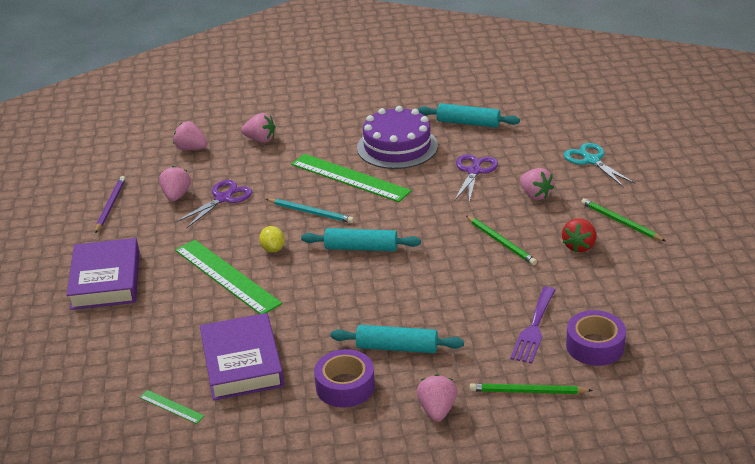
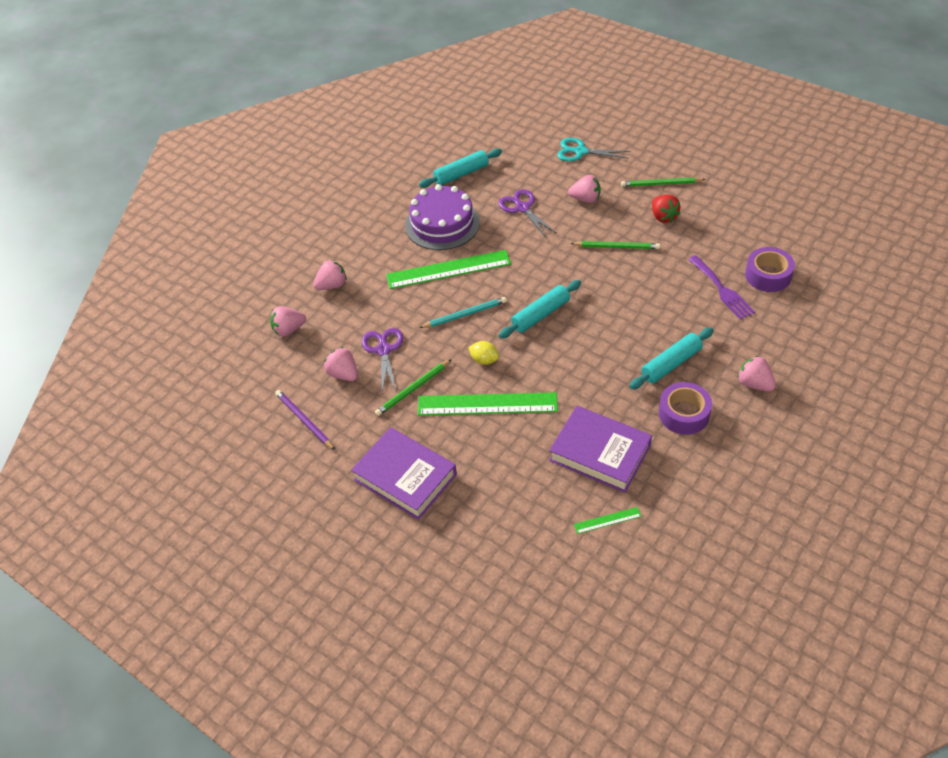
camera: 45 degrees left, 15 degrees up
green pencil [470,383,593,394] -> green pencil moved to [375,359,452,416]

